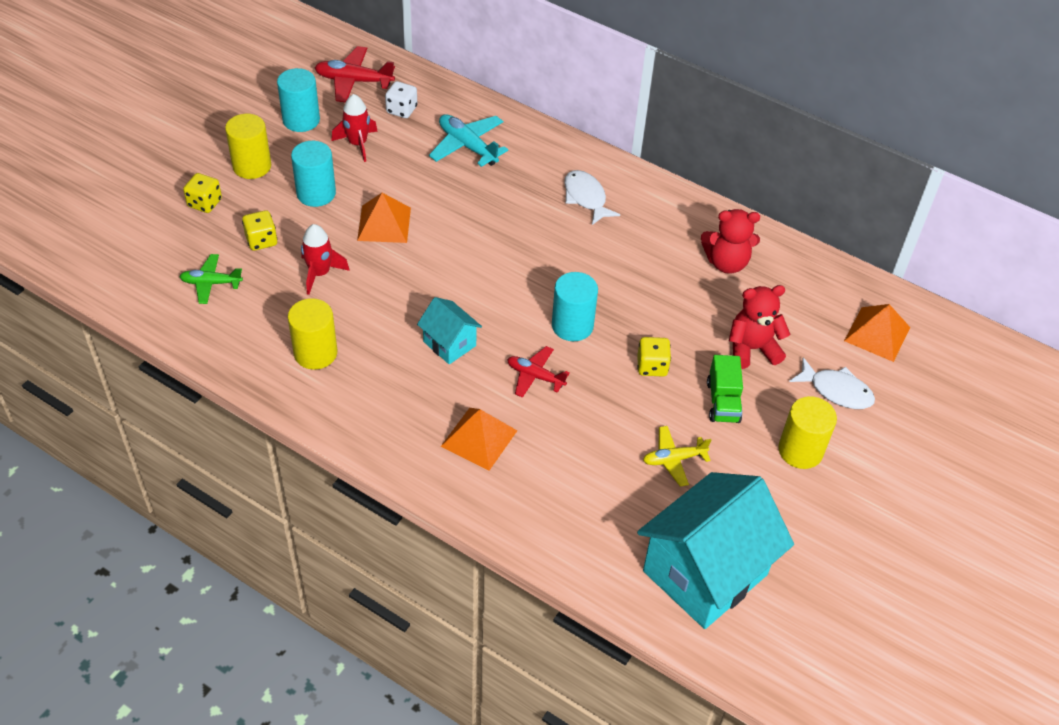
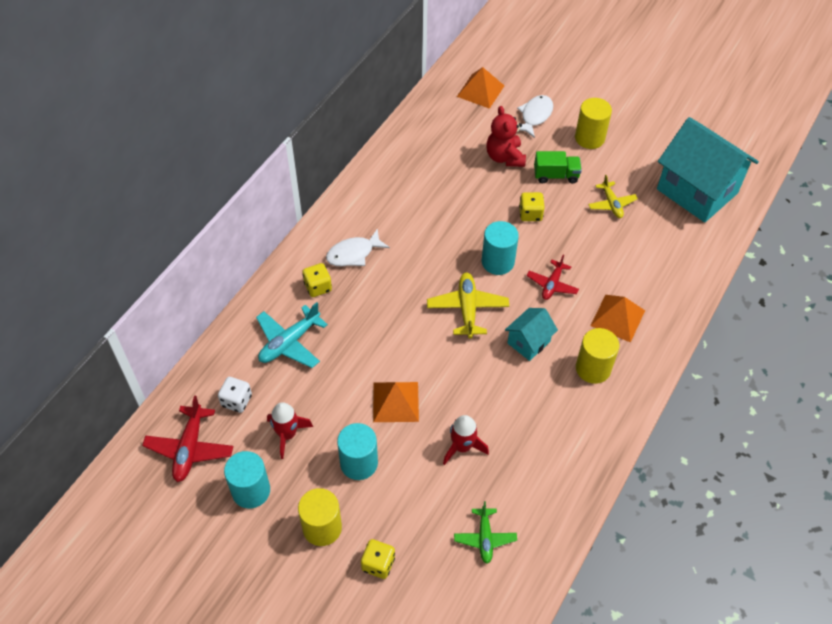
camera: 90 degrees left, 5 degrees up
yellow dice [242,210,277,251] -> yellow dice moved to [302,263,332,297]
yellow cylinder [288,298,337,370] -> yellow cylinder moved to [576,328,619,384]
red teddy bear [701,209,760,274] -> none
none -> yellow plane [427,272,509,338]

